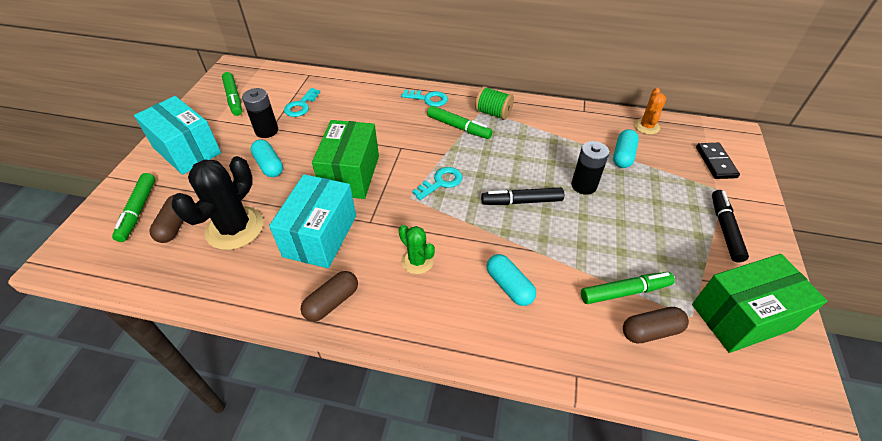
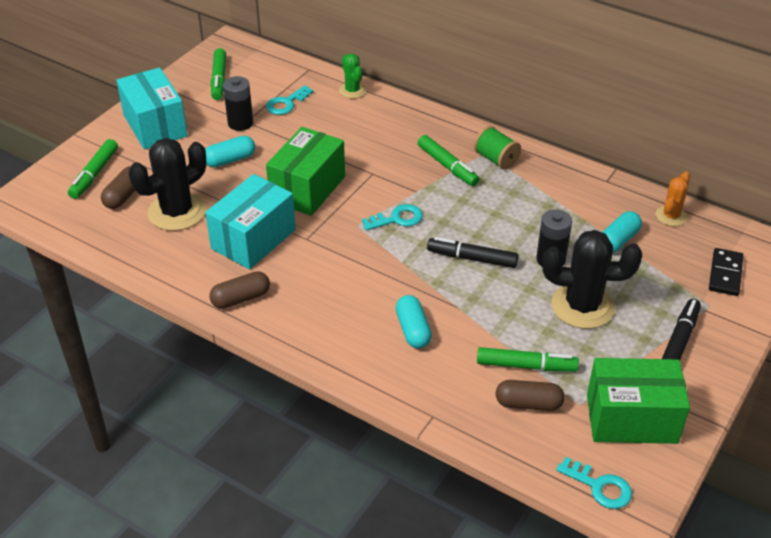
camera: 20 degrees right, 5 degrees down
turquoise capsule [251,140,283,177] -> turquoise capsule turned 75 degrees clockwise [205,136,255,168]
green cactus [399,225,435,274] -> green cactus moved to [339,54,366,99]
turquoise key [401,90,448,107] -> turquoise key moved to [556,457,632,509]
none -> black cactus [542,230,642,329]

